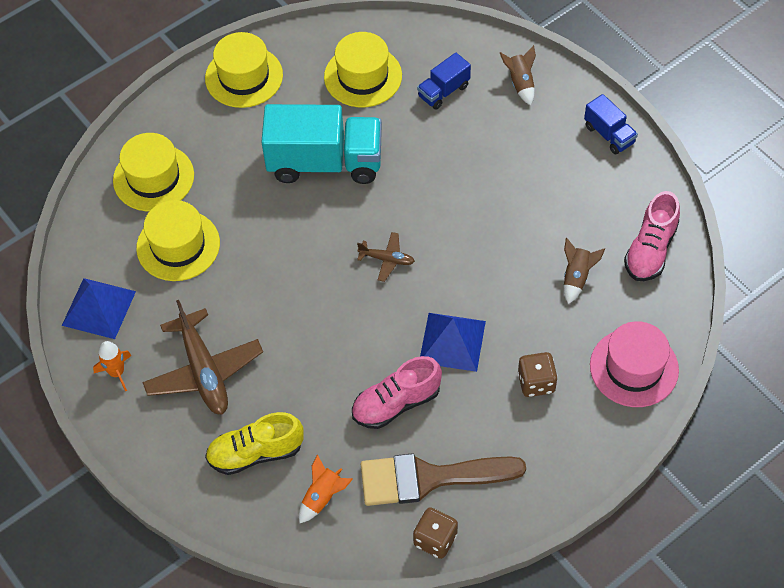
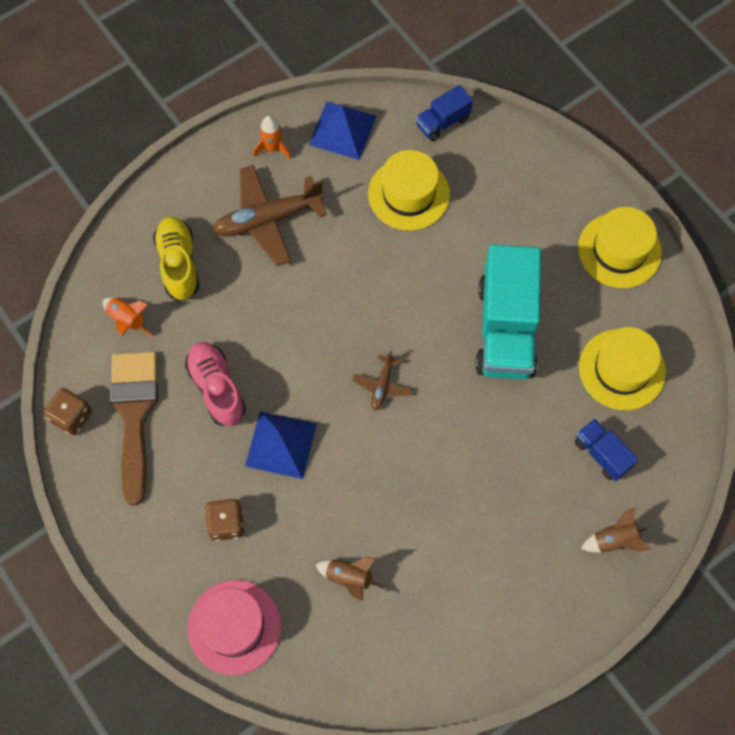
camera: 90 degrees right, 10 degrees up
yellow hat [113,133,194,211] -> none
blue truck [584,94,638,155] -> blue truck moved to [416,85,473,141]
pink shoe [624,191,680,281] -> none

